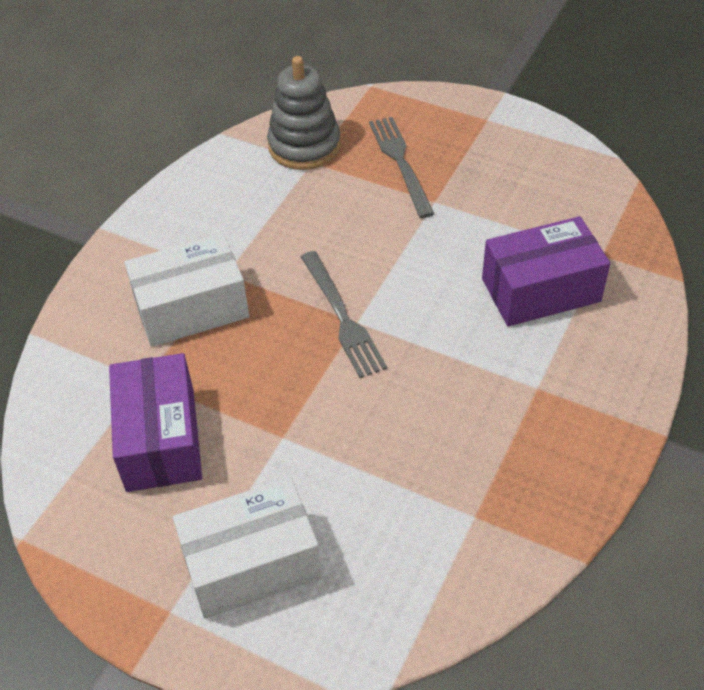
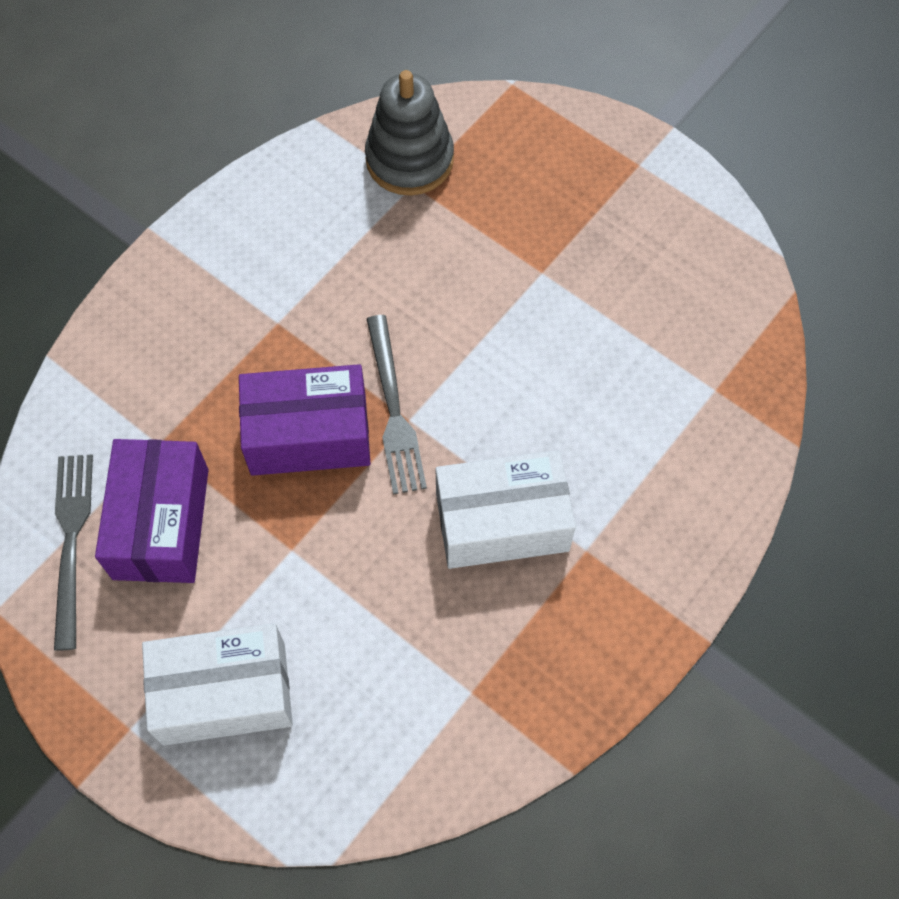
camera: 10 degrees right, 15 degrees up
white box [124,233,249,347] -> white box moved to [435,450,576,569]
grey fork [369,117,434,218] -> grey fork moved to [54,454,93,651]
purple box [482,216,610,326] -> purple box moved to [239,364,371,476]

